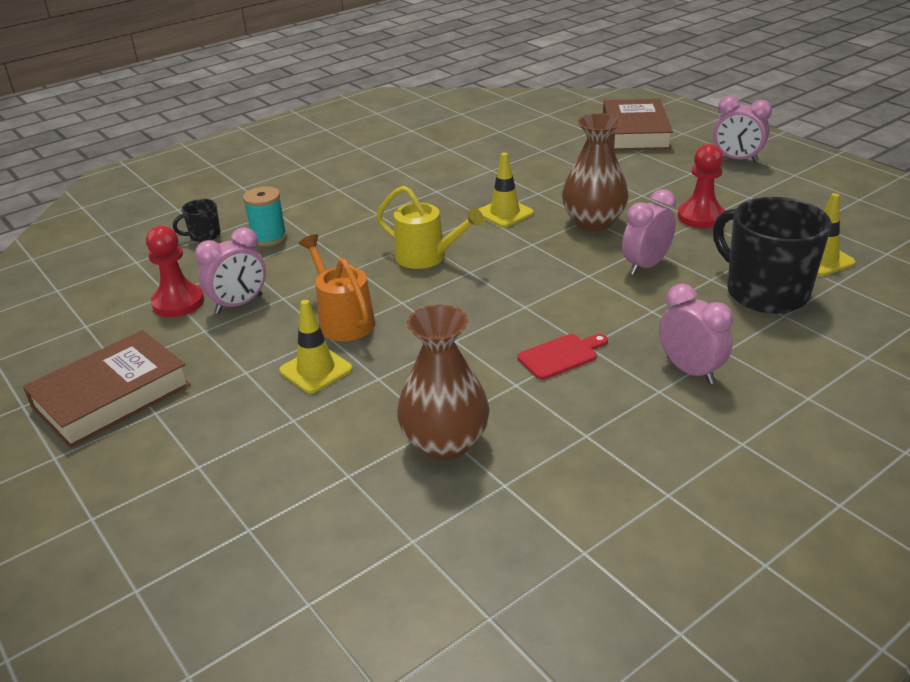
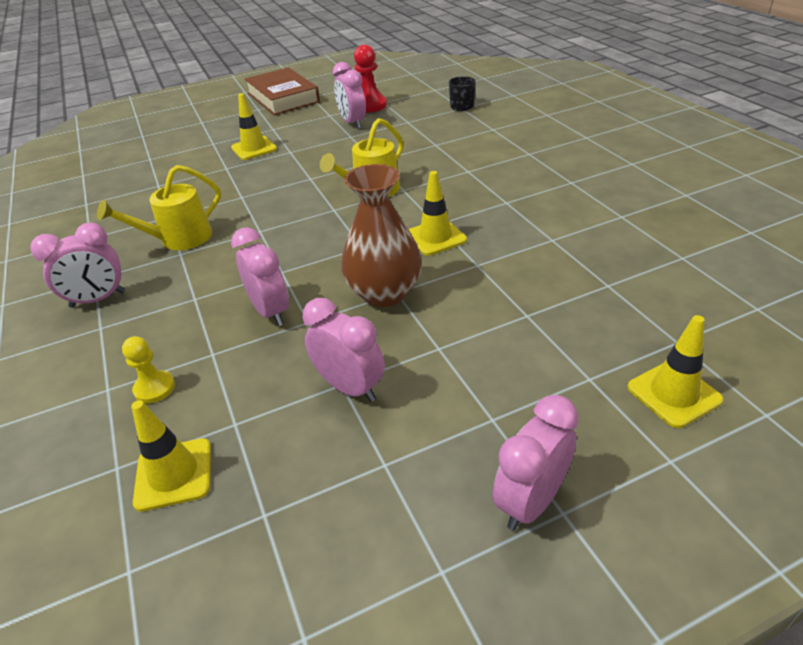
camera: 105 degrees right, 5 degrees up
turquoise spool [243,186,287,246] -> none
orange watering can [299,234,375,341] -> none
brown vase [397,305,490,460] -> none
red cutting board [518,334,608,380] -> yellow watering can [97,165,221,250]
brown book [603,99,673,151] -> yellow traffic cone [627,315,724,428]
red pawn [677,144,725,228] -> pink clock [303,298,385,402]
black mug [713,197,832,314] -> yellow pawn [122,336,175,404]

